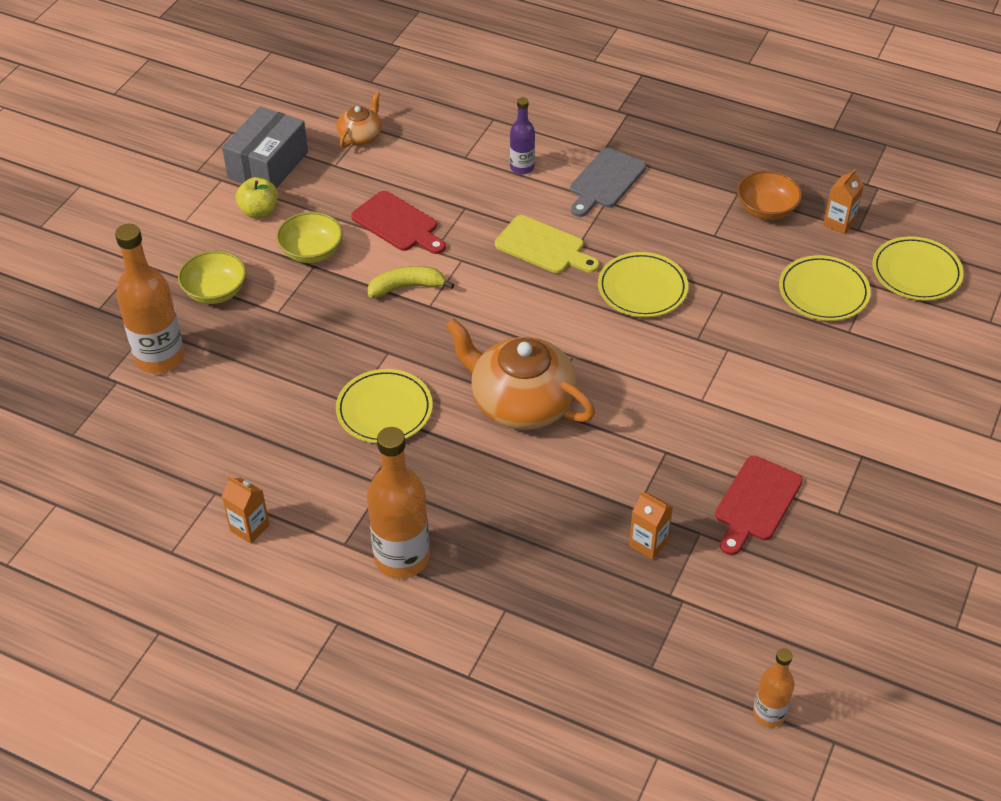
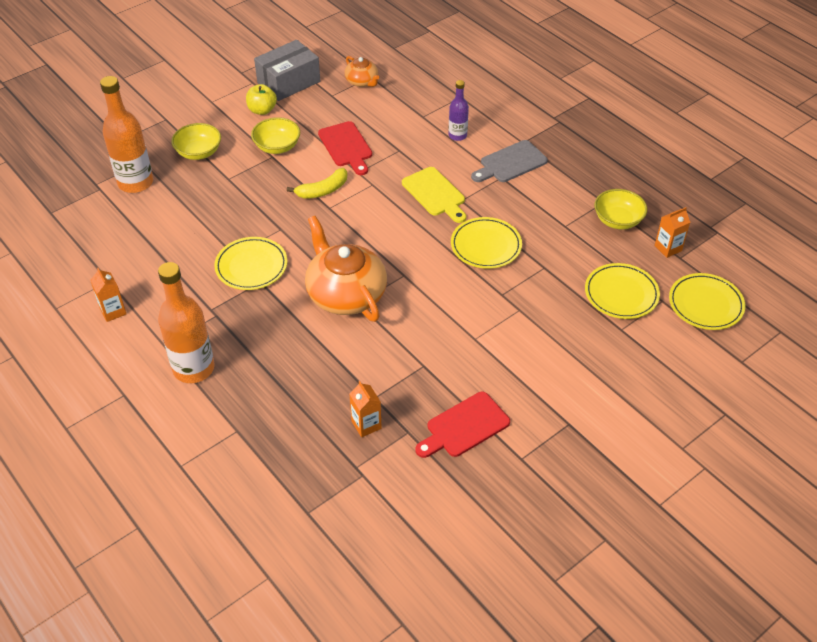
camera: 25 degrees right, 0 degrees up
orange teapot [337,91,382,148] -> orange teapot turned 90 degrees clockwise [345,56,379,87]
yellow banana [368,266,454,298] -> yellow banana turned 135 degrees clockwise [287,168,347,199]
orange bowl [737,170,802,220] -> yellow bowl [594,189,647,229]
orange bottle [753,648,795,727] -> none

